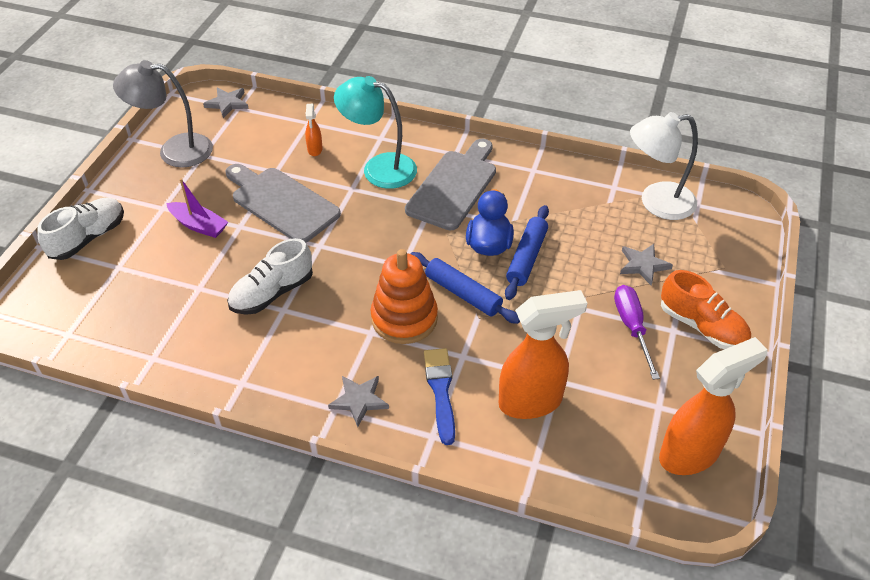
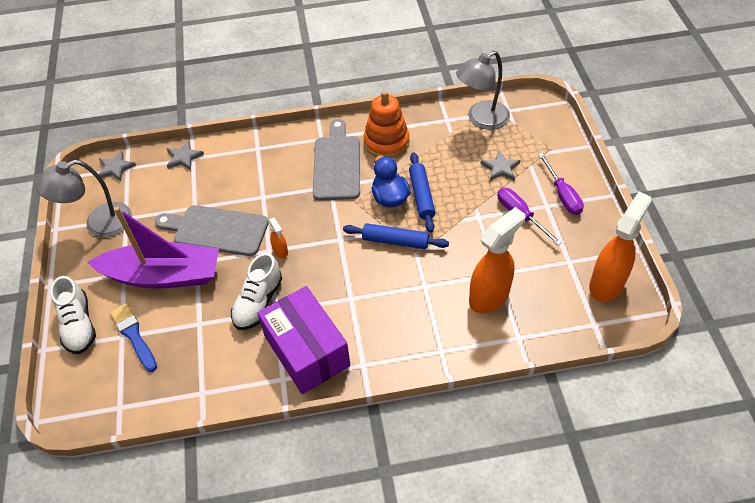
camera: 25 degrees left, 5 degrees up
white shoe [37,198,124,260] -> white shoe turned 150 degrees clockwise [50,276,96,354]
purple boat [166,178,228,238] -> purple boat [87,206,219,289], size x2.13
orange spray bottle [305,104,323,156] -> orange spray bottle moved to [269,217,288,258]
grey star [328,376,389,427] -> grey star moved to [166,140,204,170]
turquoise lamp [334,76,417,189] -> none
orange stacking toy [370,249,438,344] -> orange stacking toy moved to [363,91,409,158]
blue brush [424,348,455,445] -> blue brush moved to [110,304,157,372]
white lamp [630,112,698,220] -> grey lamp [456,51,510,130]
orange shoe [661,270,751,349] -> purple screwdriver [538,153,584,215]
none -> purple box [257,286,350,394]

